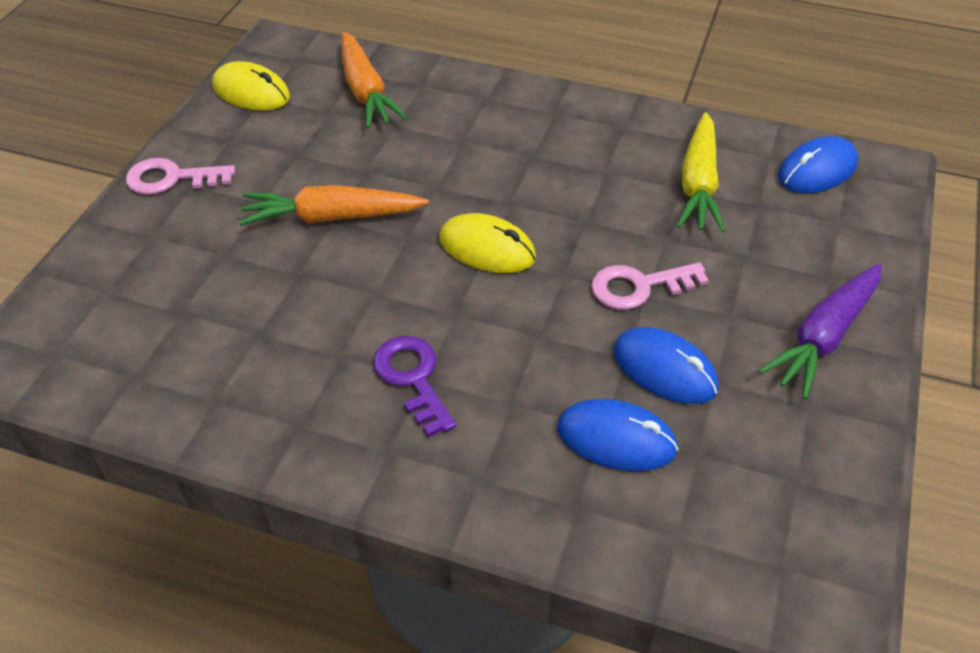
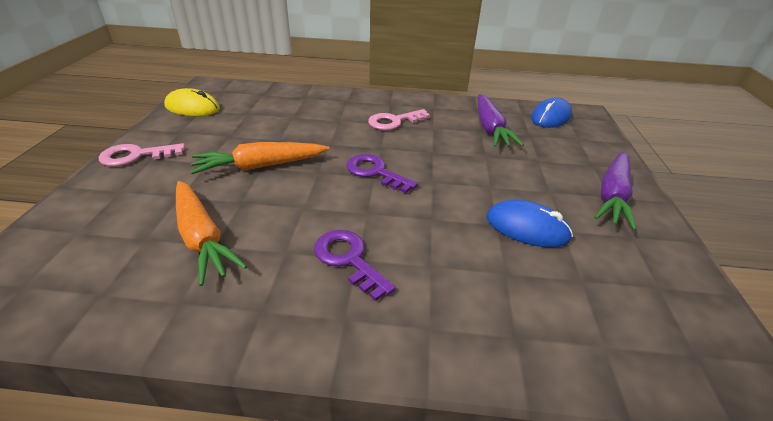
camera: 15 degrees left, 10 degrees down
orange carrot [341,31,408,128] -> orange carrot moved to [176,181,247,286]
yellow mouse [439,213,536,273] -> purple key [346,154,418,193]
blue mouse [557,399,679,471] -> none
pink key [591,262,709,310] -> pink key moved to [368,109,430,130]
yellow carrot [677,112,725,232] -> purple carrot [478,94,524,147]

